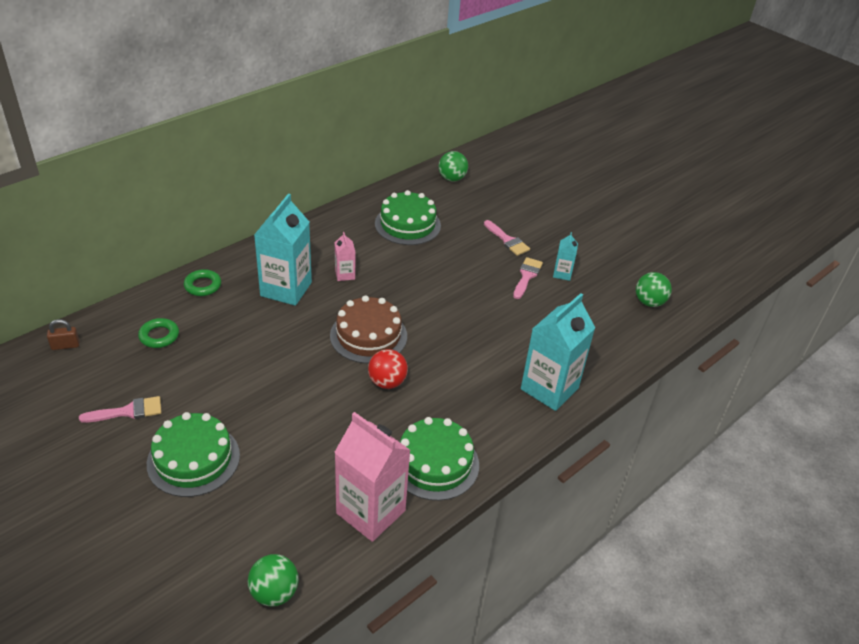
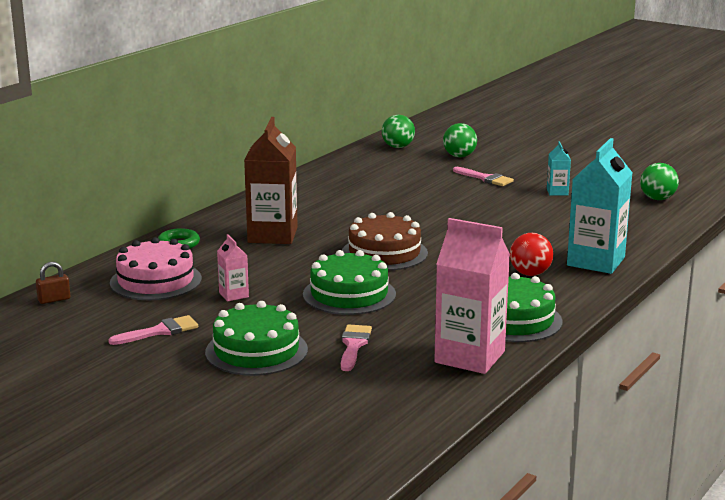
camera: 10 degrees left, 20 degrees down
green ring [138,318,179,348] -> pink cake [110,237,202,300]
green ball [248,554,299,607] -> green ball moved to [443,123,477,158]
turquoise carton [254,194,312,306] -> brown carton [244,117,298,244]
pink carton [335,232,355,281] -> pink carton moved to [217,234,249,302]
red ball [368,349,408,389] -> red ball moved to [510,233,553,276]
green cake [375,190,441,245] -> green cake moved to [303,250,396,315]
pink brush [513,257,543,299] -> pink brush moved to [341,324,372,371]

